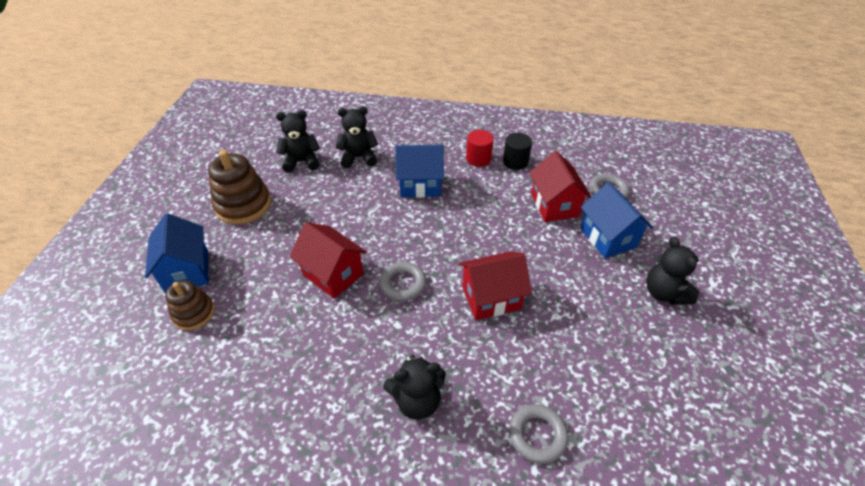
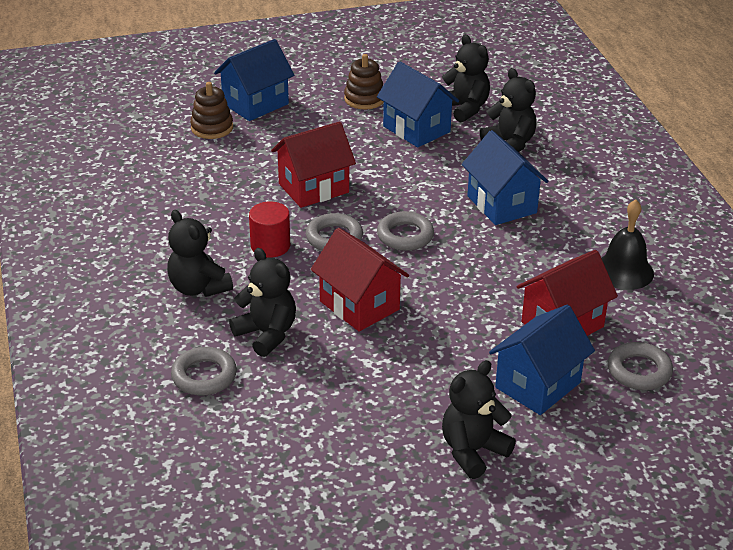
camera: 65 degrees right, 10 degrees down
brown stacking toy [208,150,271,224] -> brown stacking toy [344,54,384,109], size x0.61
red house [290,222,367,299] -> red house turned 45 degrees clockwise [271,121,356,208]
red cylinder [466,130,494,167] -> red cylinder moved to [249,201,290,258]
black cylinder [503,133,532,170] -> black bell [601,199,654,290]
none -> black teddy bear [229,248,296,357]
none -> blue house [377,62,459,147]
none -> grey ring [377,211,434,251]

